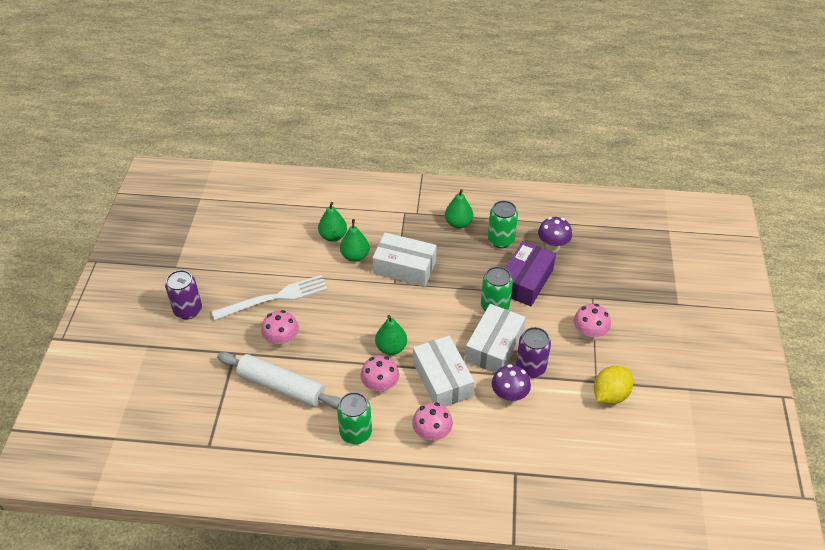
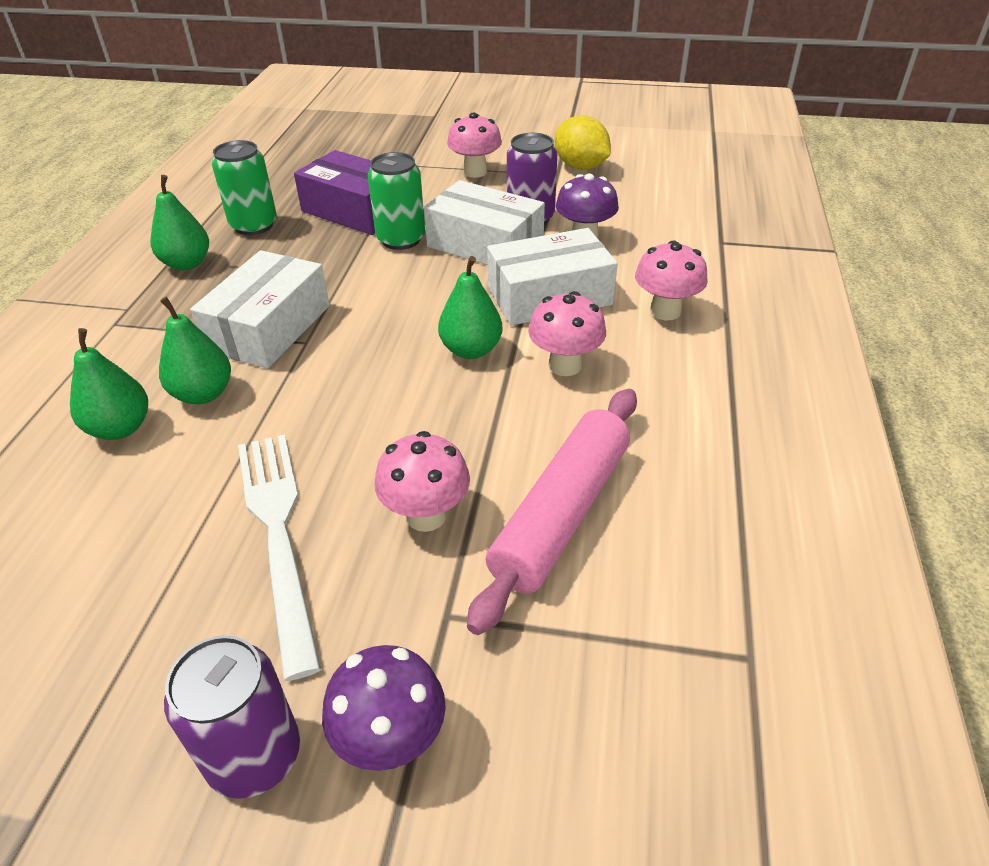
camera: 85 degrees left, 5 degrees down
white rolling pin [217,352,341,409] -> pink rolling pin [467,389,637,635]
green can [337,392,372,445] -> none
purple mushroom [538,217,572,252] -> purple mushroom moved to [322,645,446,771]

